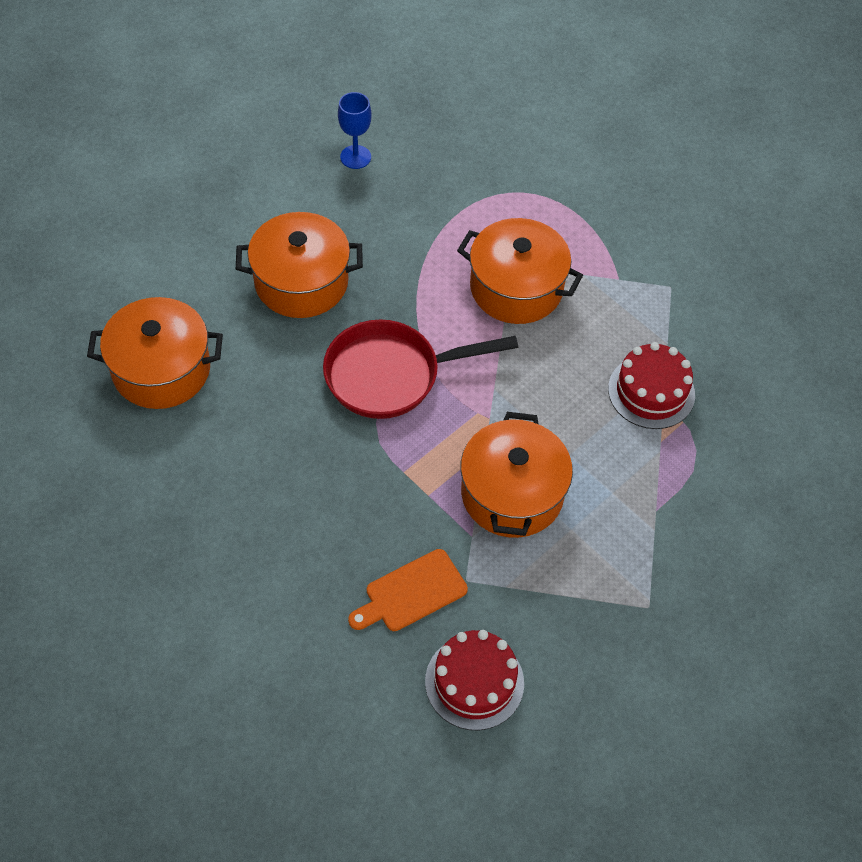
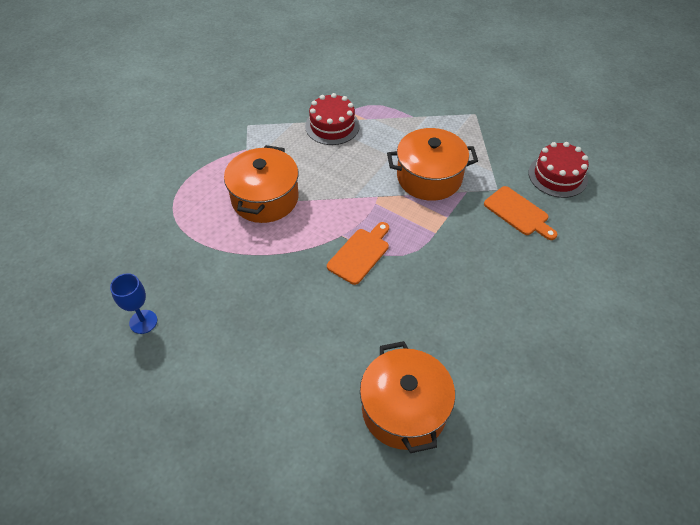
camera: 100 degrees left, 5 degrees down
orange pot [236,212,363,318] -> none
red pan [323,320,518,419] -> orange cutting board [327,222,389,285]

